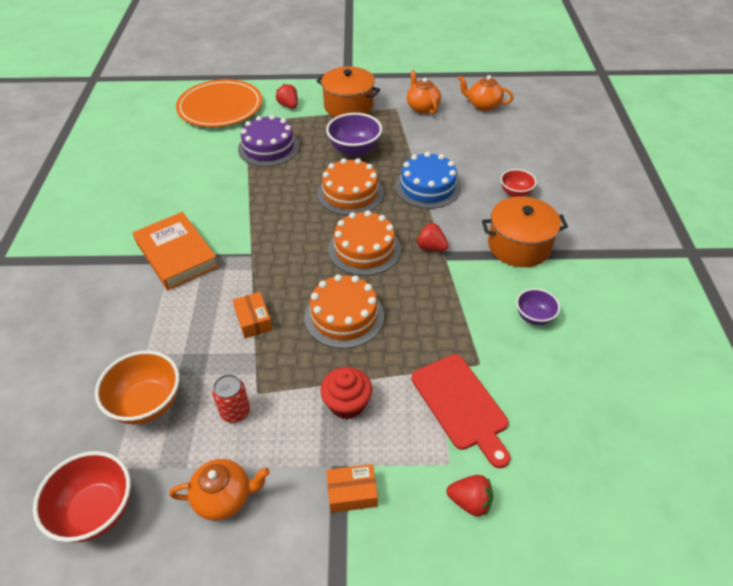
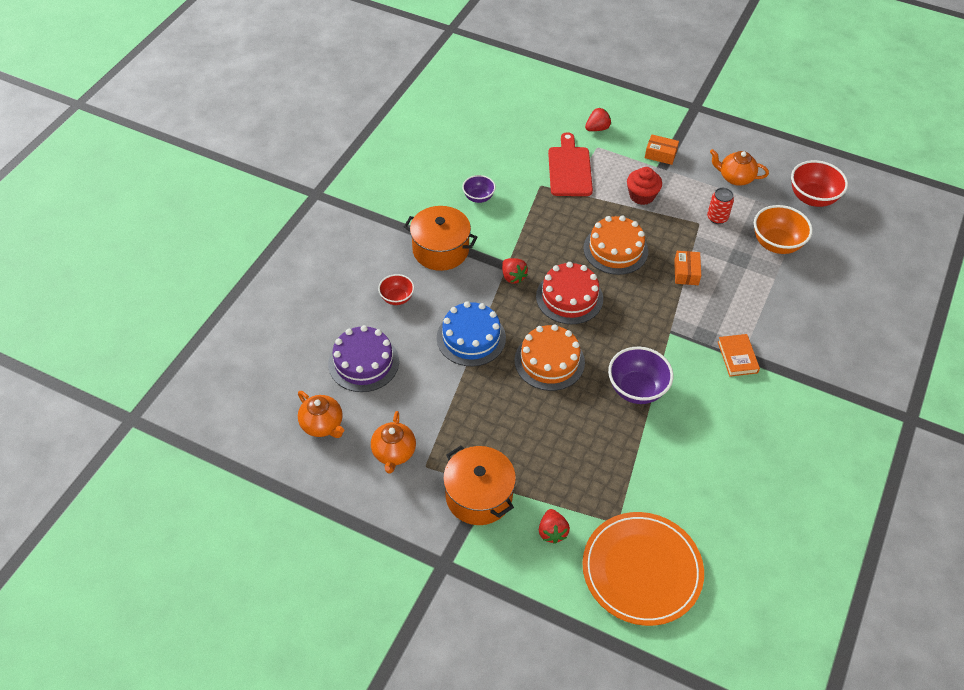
camera: 155 degrees left, 5 degrees up
orange book [133,212,219,290] -> orange book [718,334,760,377], size x0.57
purple cake [238,115,300,167] -> purple cake moved to [328,325,399,392]
purple bowl [326,113,382,157] -> purple bowl moved to [608,347,674,404]
orange cake [328,210,401,276] -> red cake [536,262,603,324]
red strawberry [446,475,493,516] -> red strawberry turned 105 degrees clockwise [585,108,611,131]

